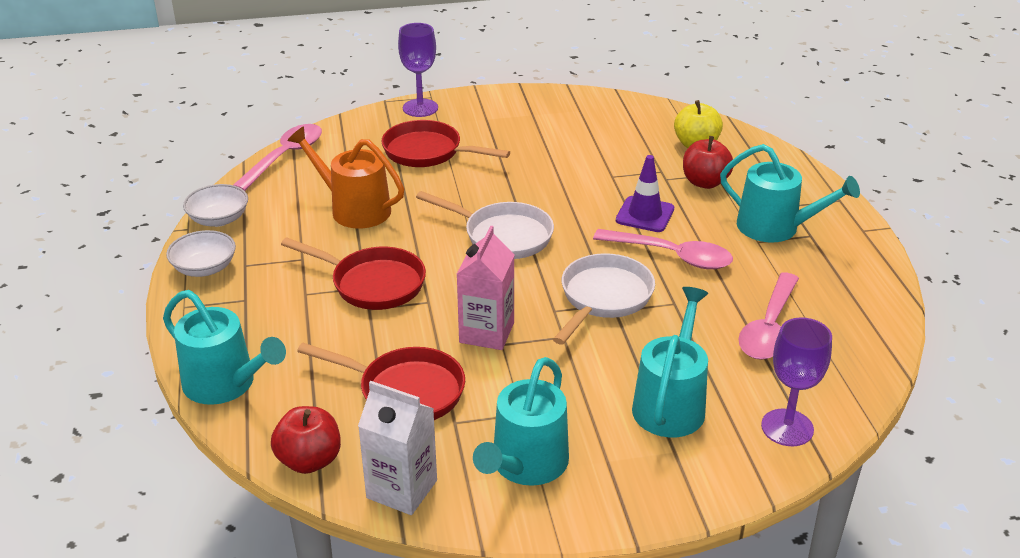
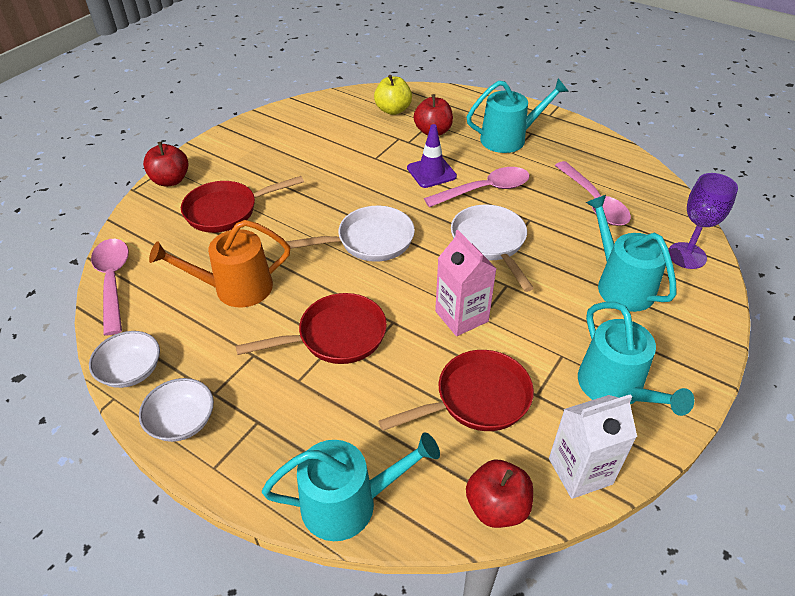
camera: 45 degrees left, 10 degrees up
purple goblet [398,23,438,117] -> red apple [143,142,188,187]

